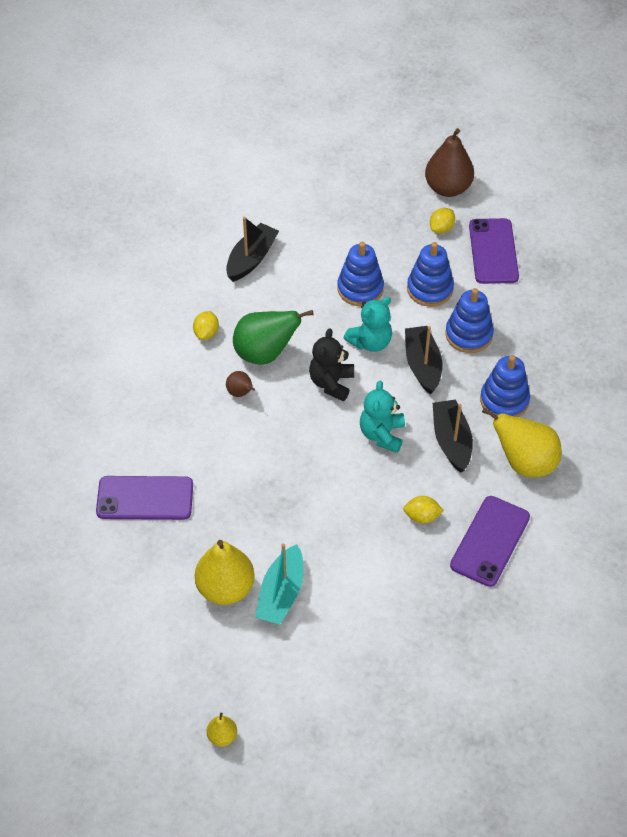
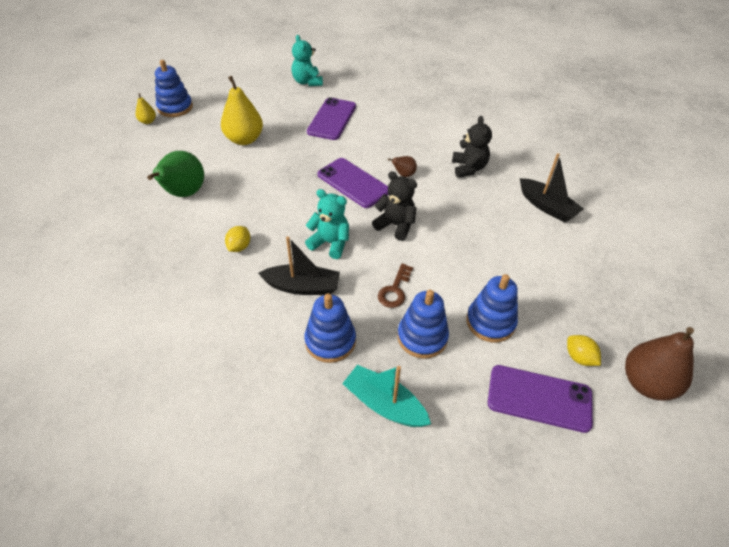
camera: 105 degrees right, 5 degrees down
yellow lemon [193,311,219,340] -> black teddy bear [452,116,492,178]
green pear [233,310,314,364] -> green pear moved to [147,151,204,197]
turquoise boat [255,544,304,625] -> turquoise boat moved to [342,365,431,427]
blue stacking toy [337,242,384,306] -> blue stacking toy moved to [155,60,193,117]
turquoise teddy bear [344,297,392,352] -> turquoise teddy bear moved to [291,35,323,86]
black boat [405,326,443,395] -> brown key [378,263,413,308]
purple phone [450,496,530,587] -> purple phone moved to [317,158,388,208]
yellow pear [482,407,562,477] -> none

